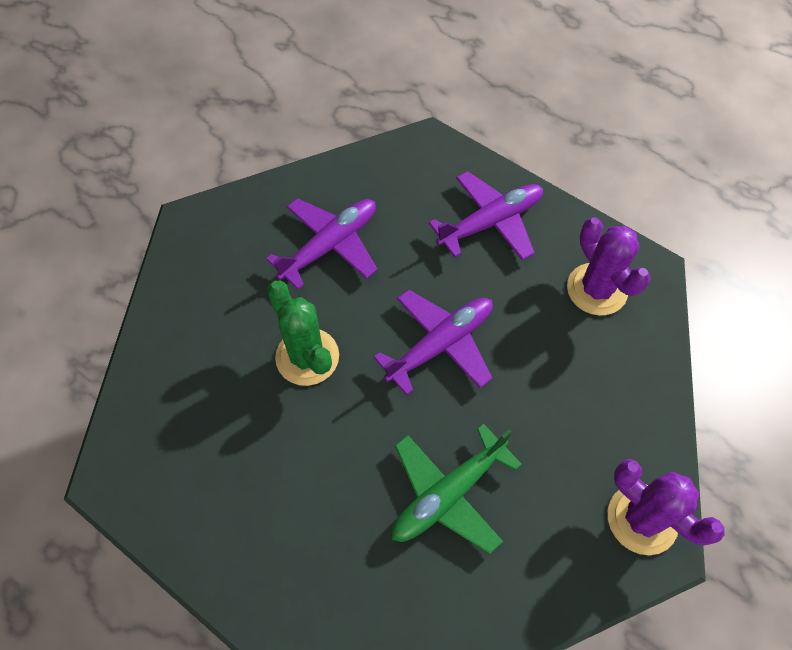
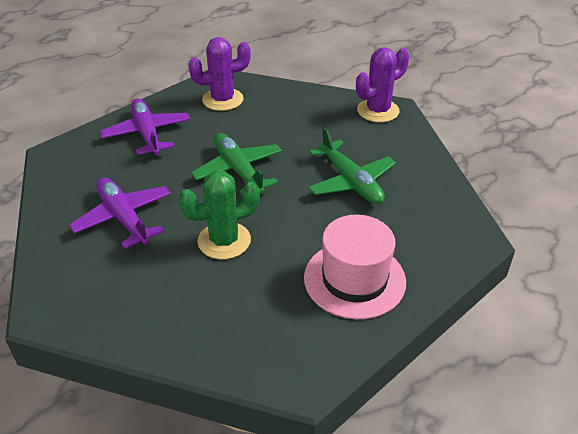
camera: 80 degrees left, 20 degrees down
purple plane [374,290,493,395] -> green plane [191,133,282,196]
none -> pink hat [304,215,406,319]

